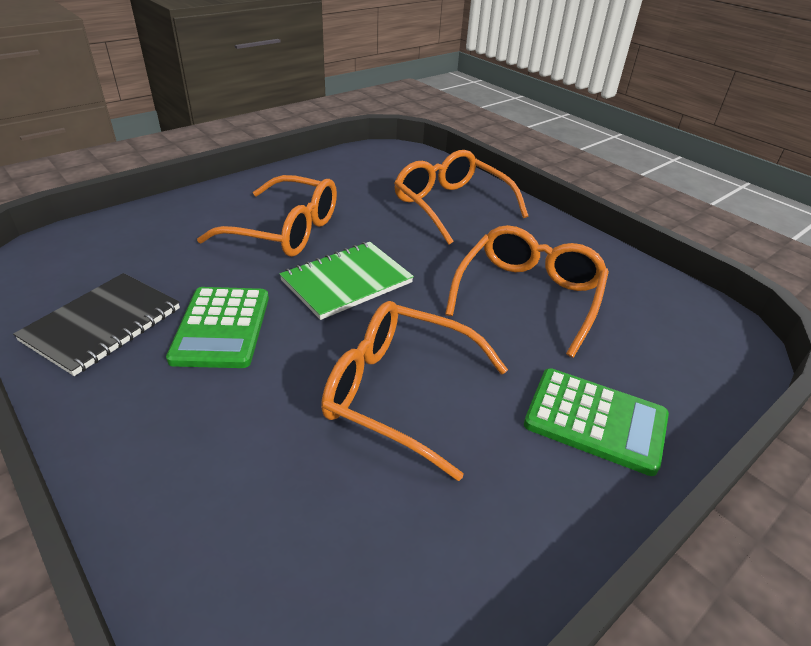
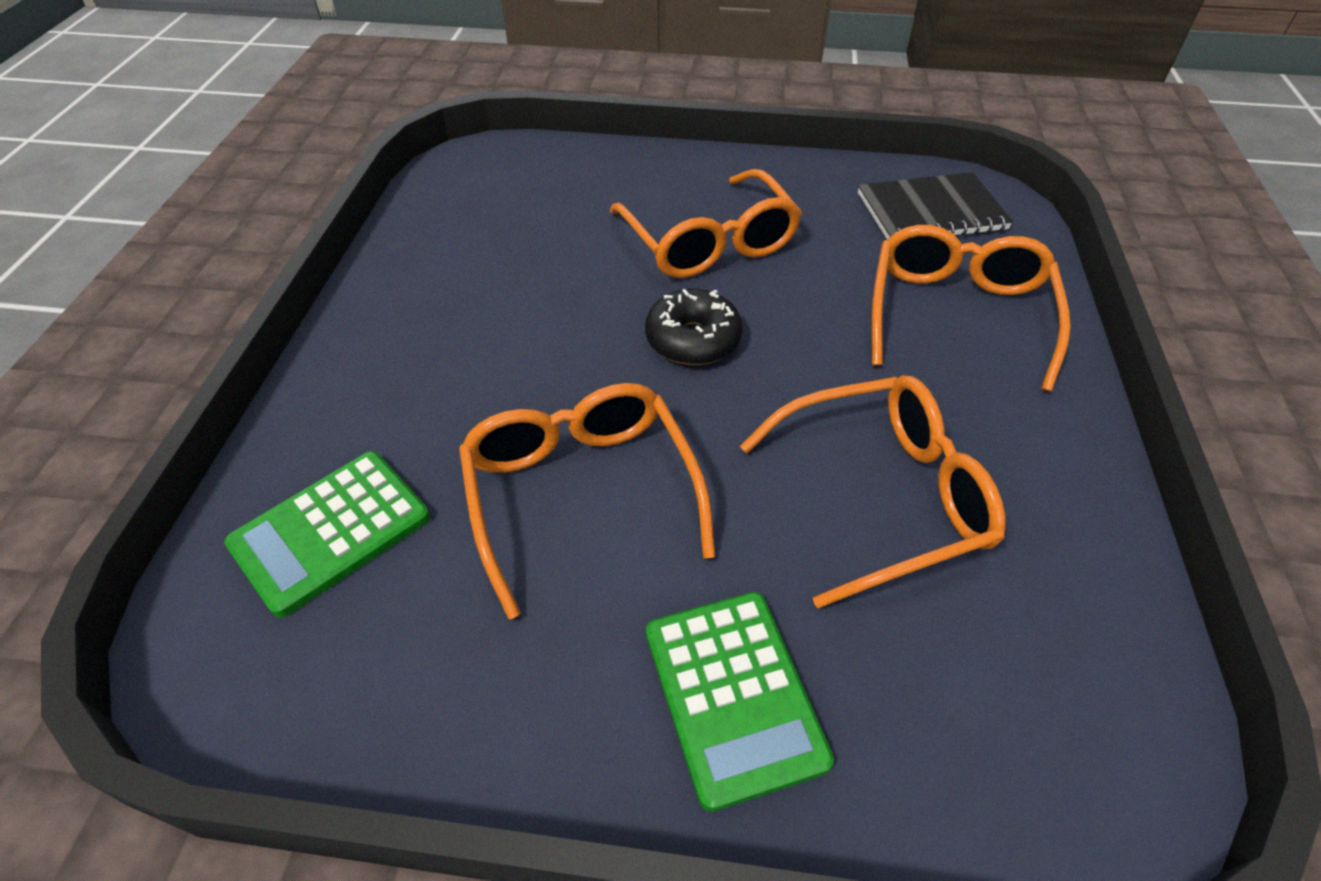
camera: 50 degrees right, 10 degrees up
black notebook [13,273,180,376] -> black notebook moved to [858,172,1013,240]
green calculator [166,287,269,368] -> green calculator moved to [224,451,430,618]
green notebook [279,242,414,320] -> black donut [645,289,743,365]

